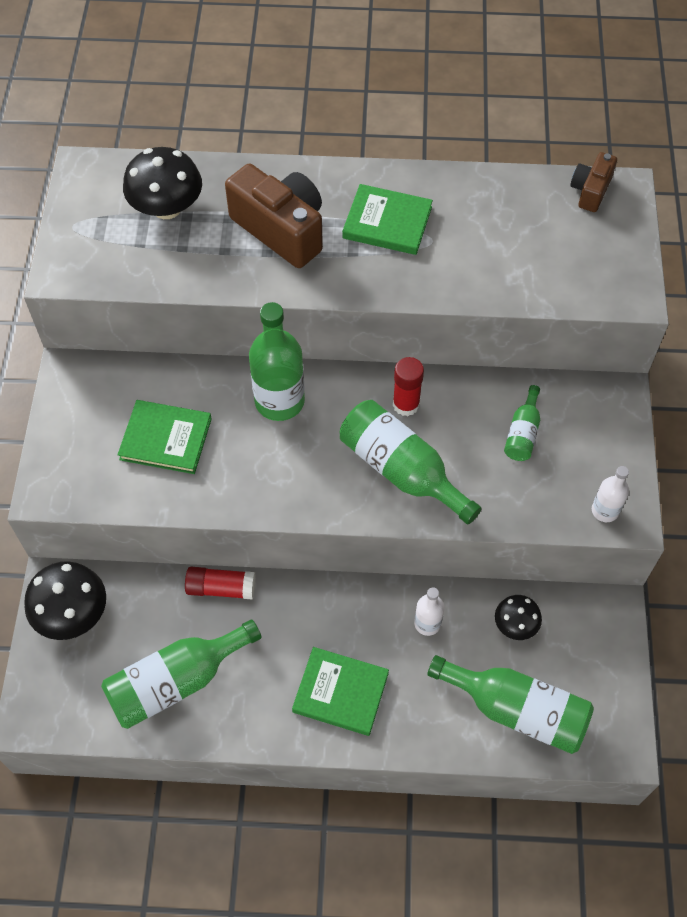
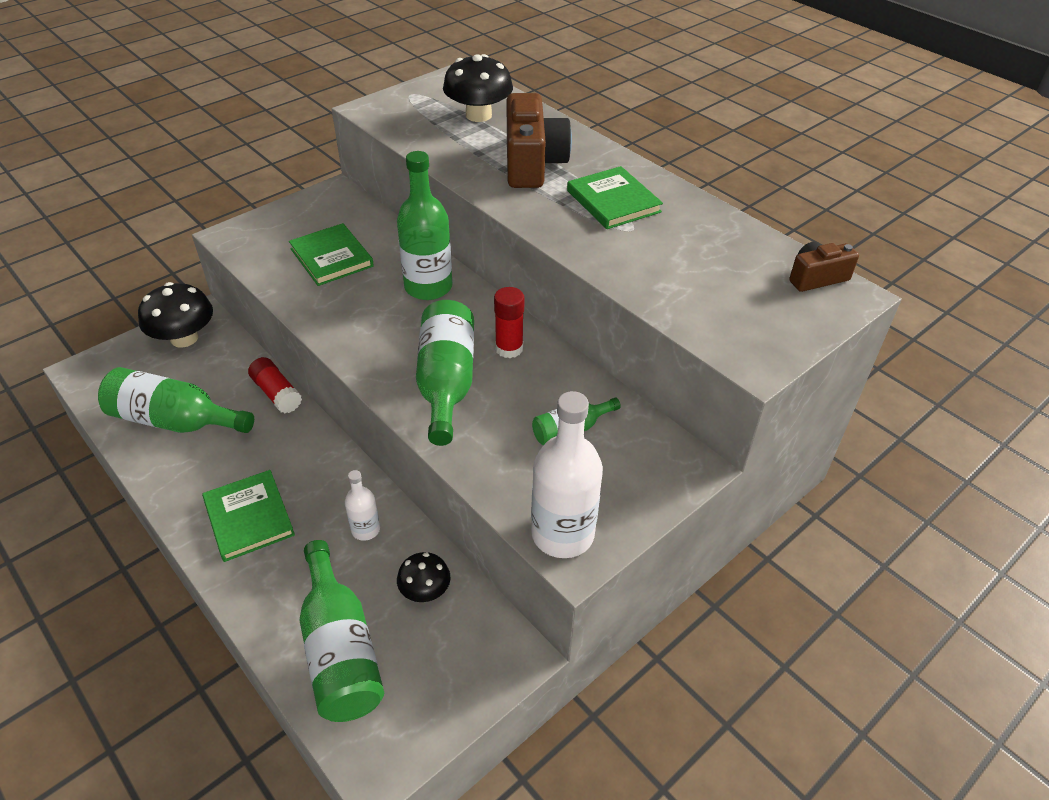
camera: 45 degrees right, 15 degrees down
white bottle [592,466,629,522] -> white bottle [531,391,603,558], size x1.90

